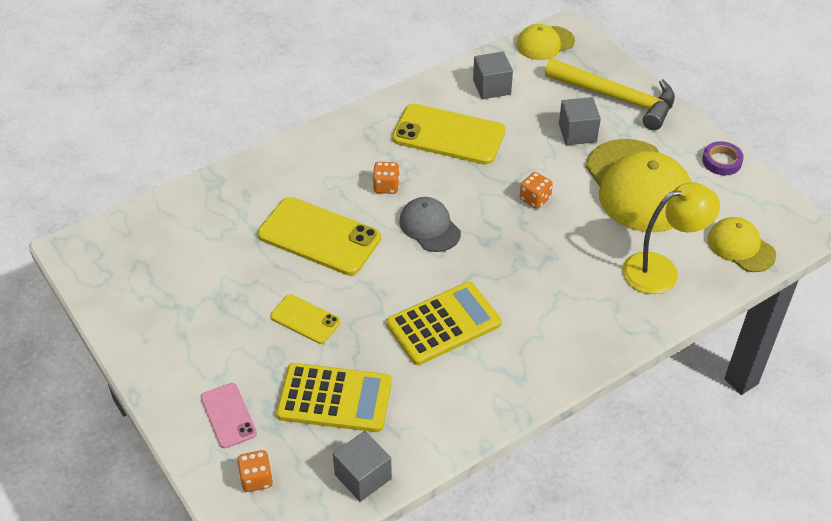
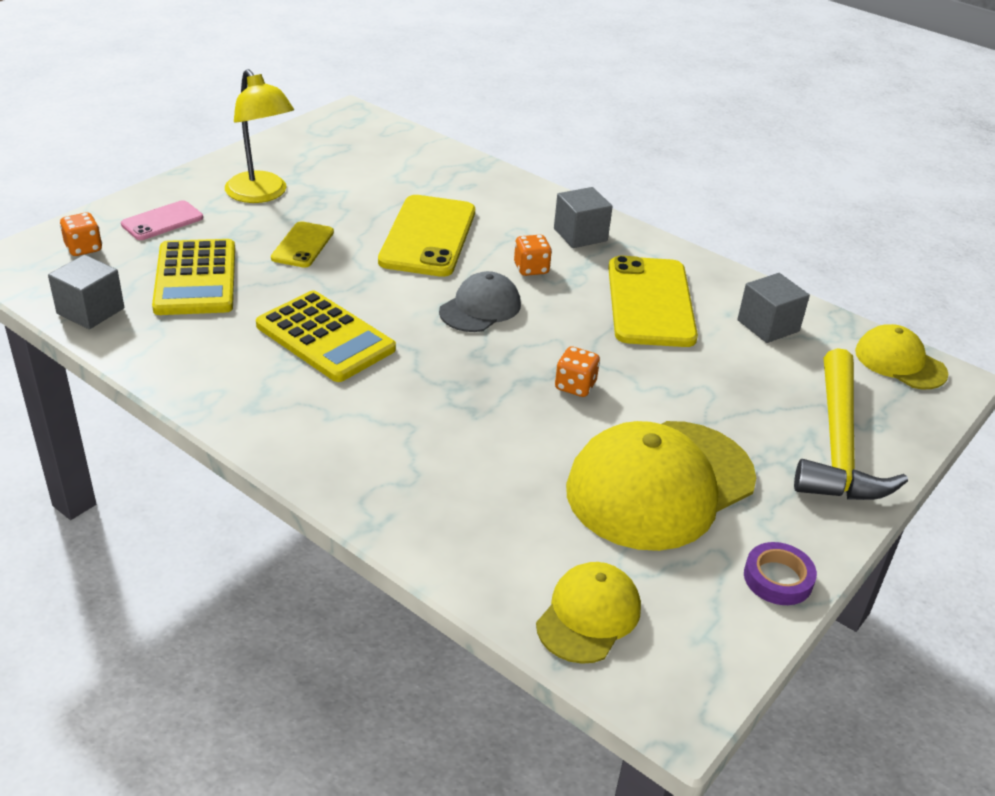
camera: 70 degrees right, 10 degrees down
grey cube [559,97,601,145] -> grey cube moved to [554,187,613,248]
yellow lamp [622,182,720,294] -> yellow lamp moved to [225,69,294,203]

